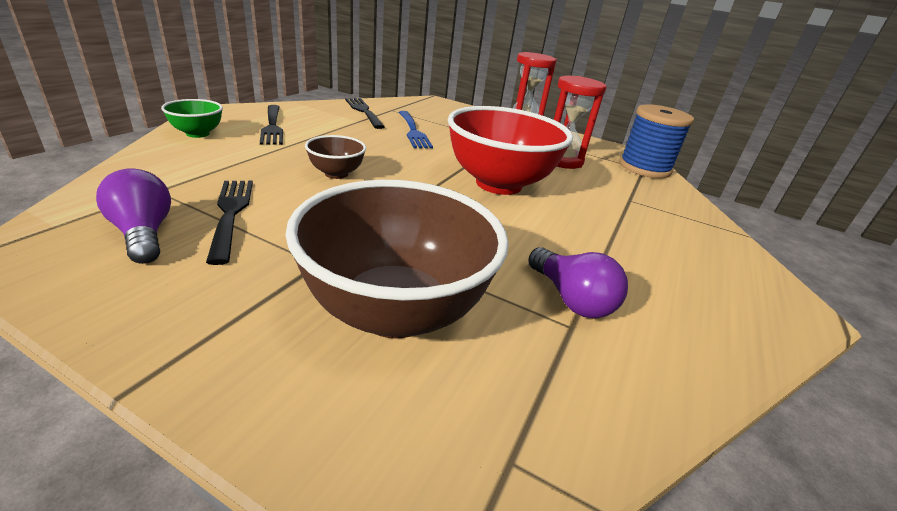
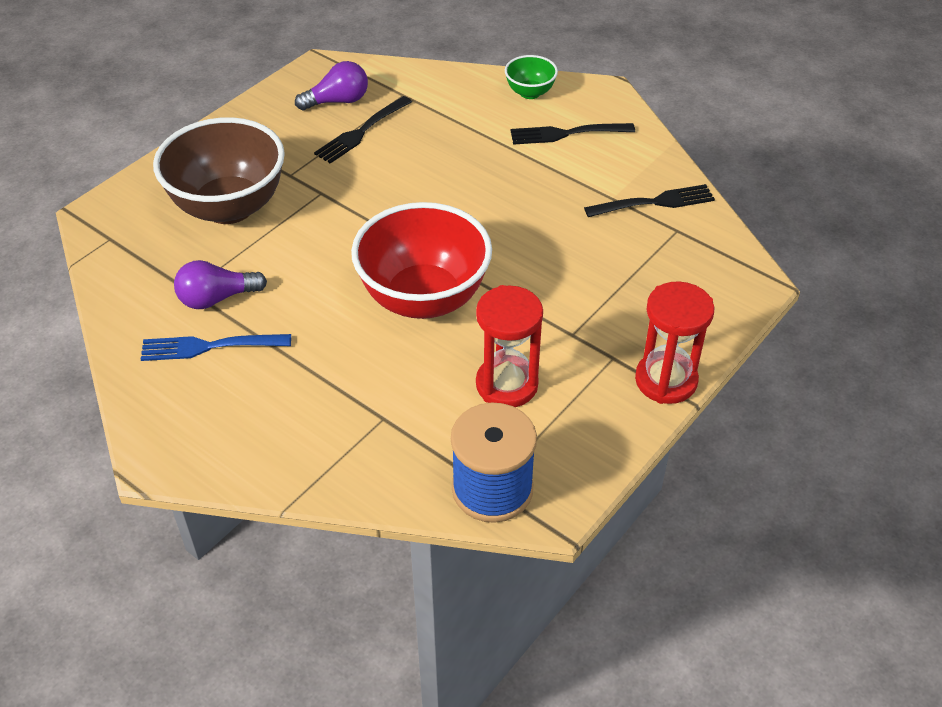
camera: 105 degrees right, 15 degrees up
black fork [206,181,253,265] -> black fork turned 135 degrees clockwise [314,96,412,164]
brown bowl [305,135,366,179] -> none
blue fork [399,111,433,148] -> blue fork moved to [141,334,291,361]

